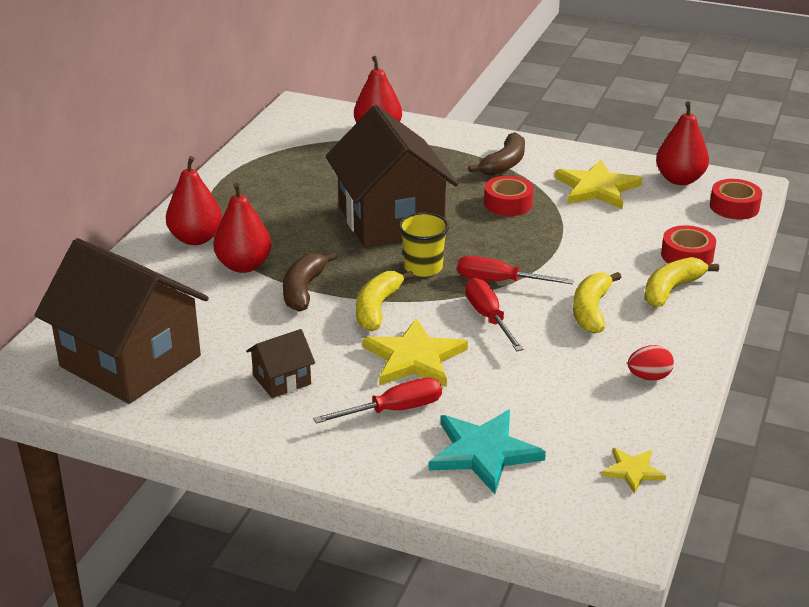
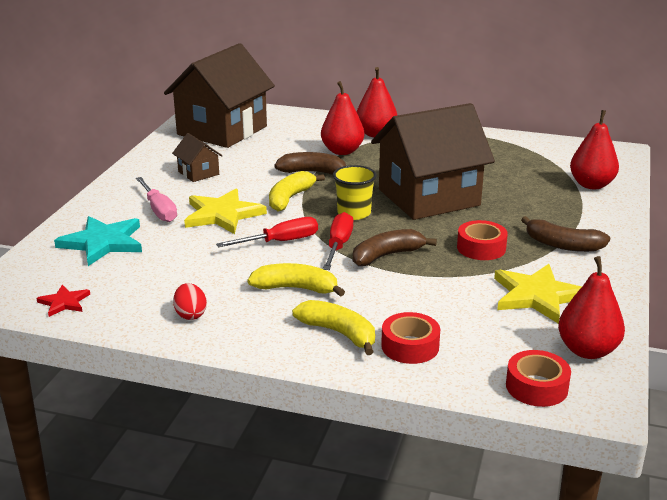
camera: 85 degrees right, 5 degrees down
red screwdriver [313,378,442,424] -> pink screwdriver [136,177,177,222]
yellow banana [356,271,414,331] -> yellow banana turned 75 degrees counterclockwise [269,171,325,212]
yellow star [601,448,666,494] -> red star [36,285,90,317]
none -> brown banana [353,229,437,266]

